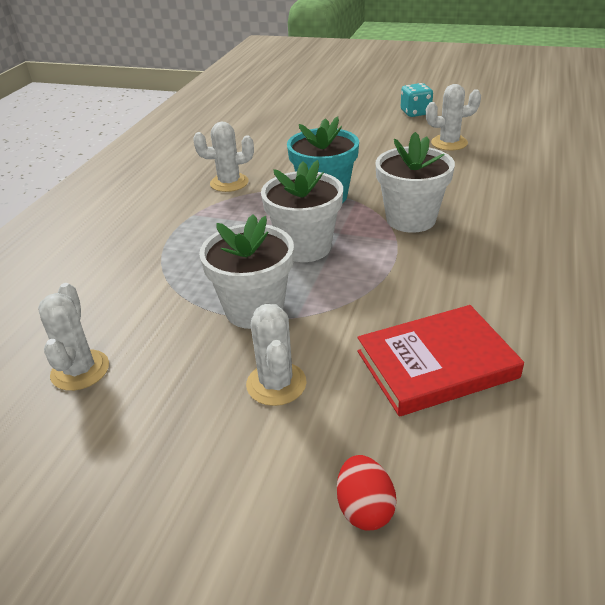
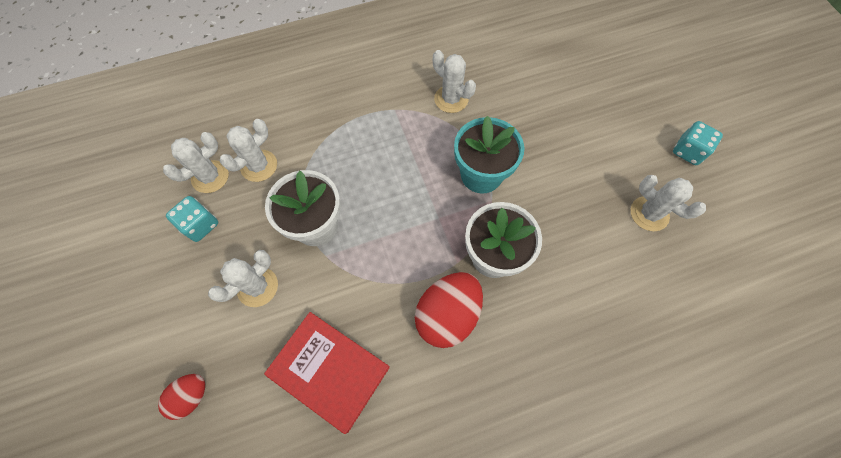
camera: 50 degrees right, 30 degrees up
white flower pot [261,160,343,262] -> none
none -> turquoise dice [166,196,218,242]
none -> white cactus [220,119,277,182]
none -> red egg [415,272,483,348]

